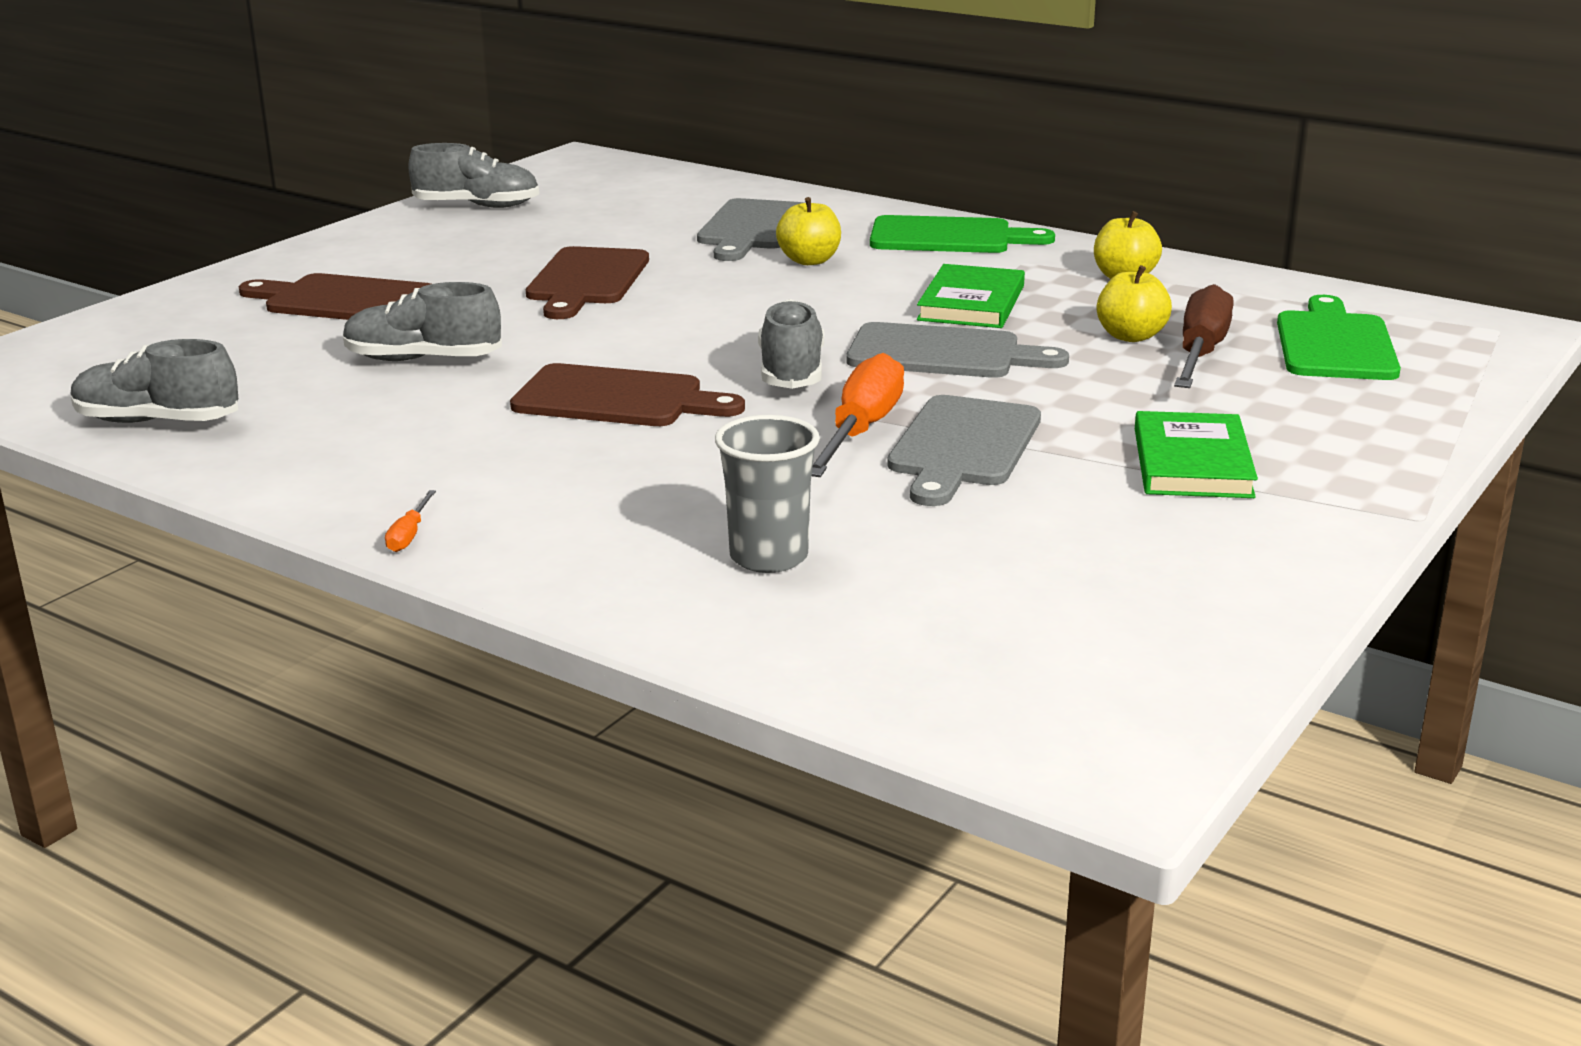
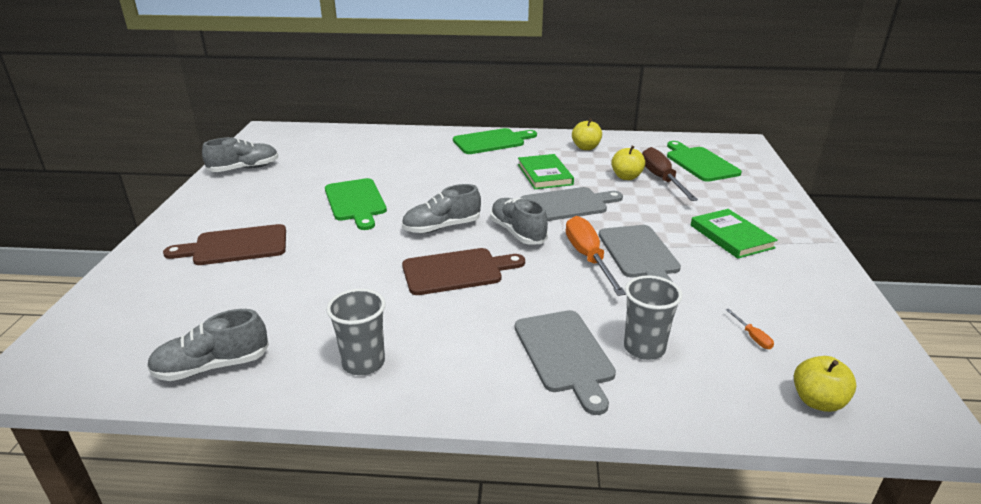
camera: 30 degrees left, 5 degrees up
grey shoe [343,282,502,361] -> grey shoe moved to [402,184,481,233]
orange screwdriver [385,490,436,552] -> orange screwdriver moved to [726,309,774,349]
brown cutting board [526,246,649,319] -> green cutting board [325,178,387,230]
grey cutting board [697,198,804,261] -> grey cutting board moved to [515,310,616,415]
yellow apple [776,197,841,265] -> yellow apple moved to [794,356,857,412]
none -> grey cup [326,288,386,375]

